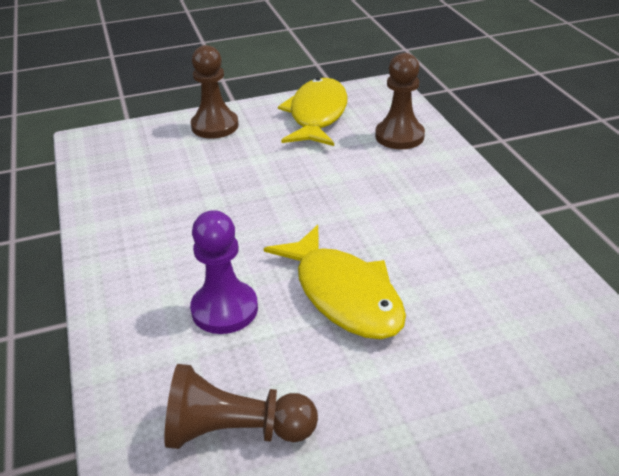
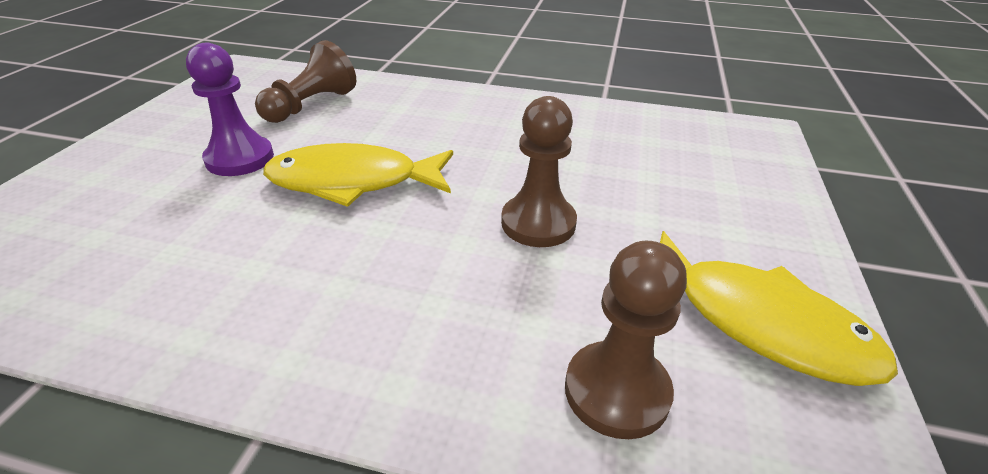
camera: 120 degrees right, 0 degrees up
purple pawn [190,210,258,334] -> purple pawn moved to [186,43,274,176]
brown pawn [191,45,239,139] -> brown pawn moved to [501,96,577,247]

